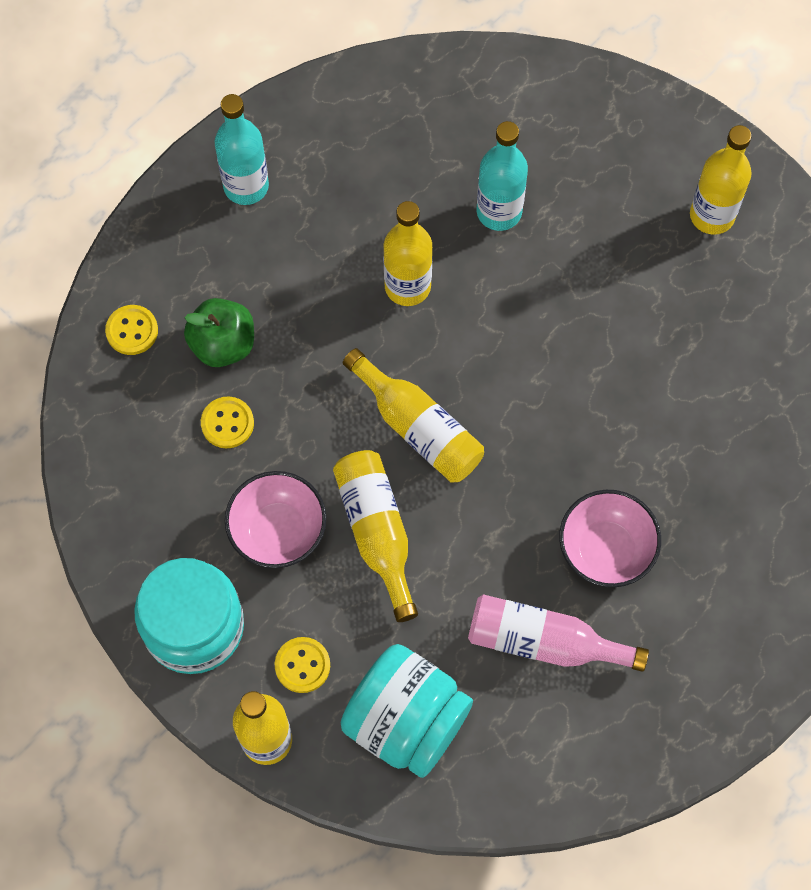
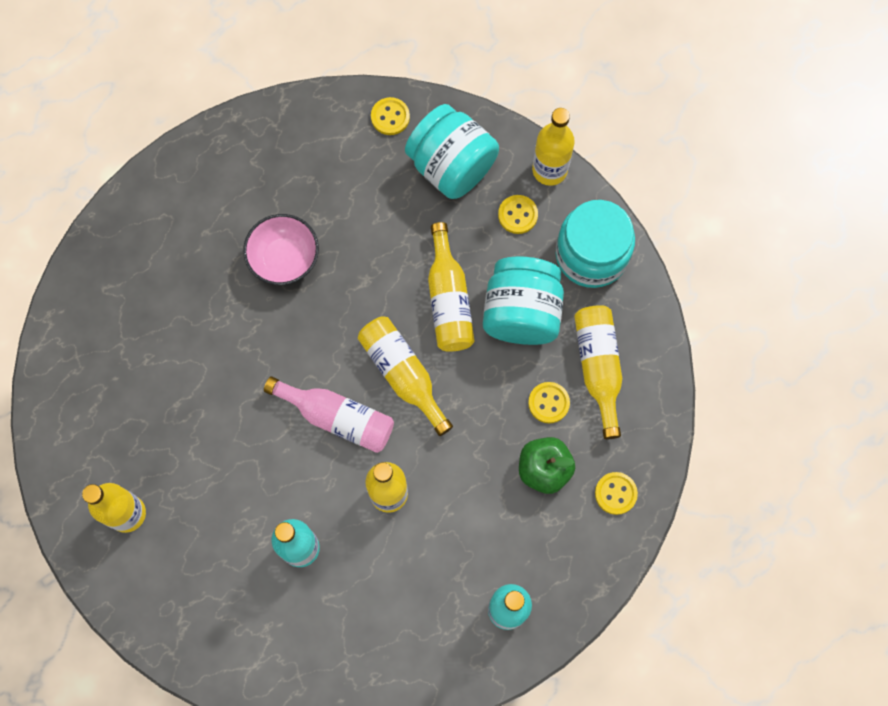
camera: 170 degrees left, 5 degrees up
pink bowl [225,471,326,568] -> turquoise jar [483,256,564,345]
pink bottle [468,594,649,672] -> pink bottle moved to [264,376,394,453]
none -> yellow button [371,97,410,135]
none -> yellow bottle [574,305,622,439]

